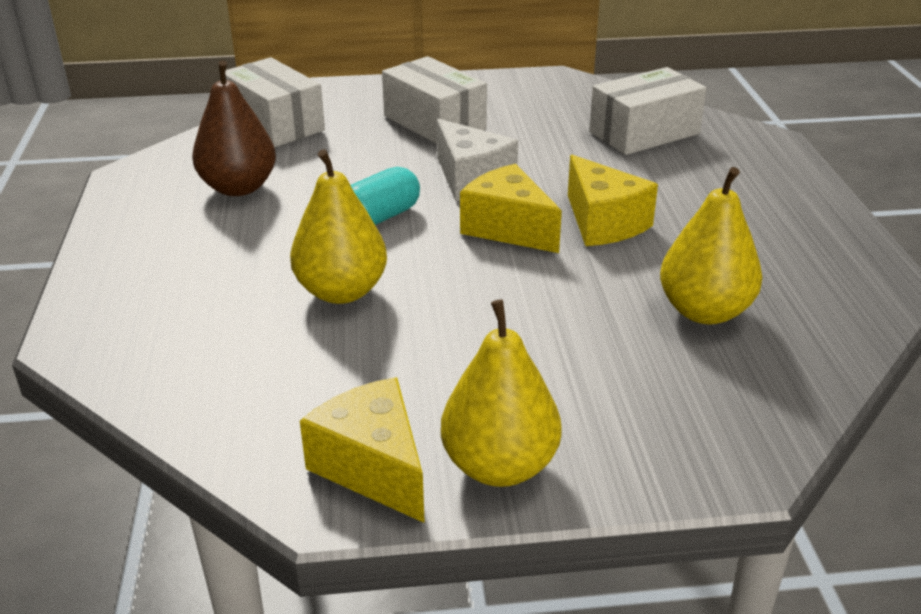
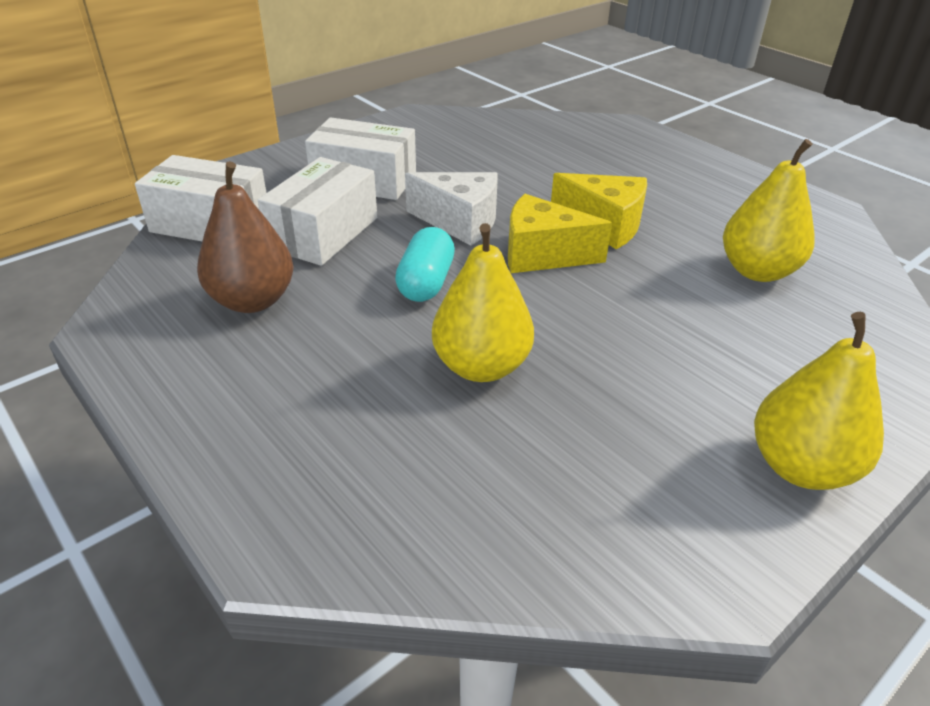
camera: 35 degrees left, 5 degrees up
yellow cheese [300,377,425,523] -> none
white box [589,67,707,155] -> white box moved to [258,157,377,266]

